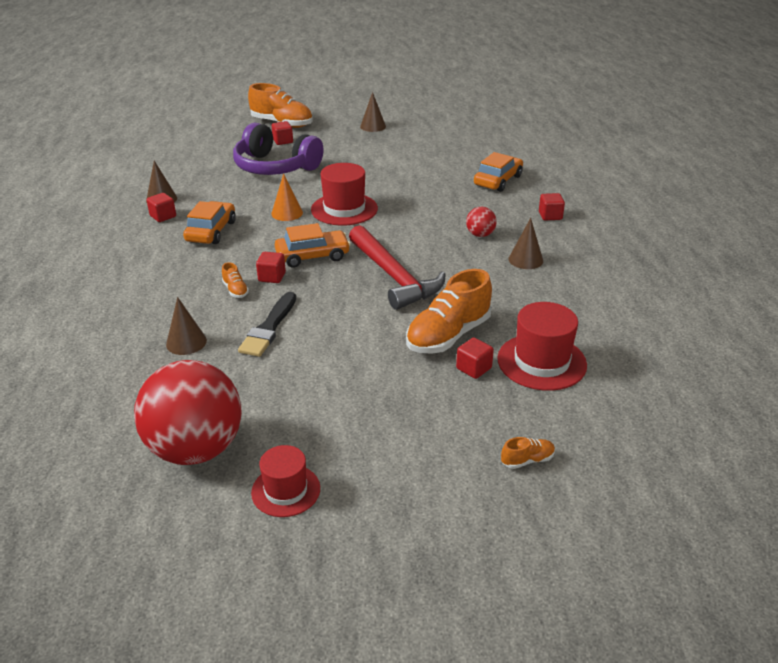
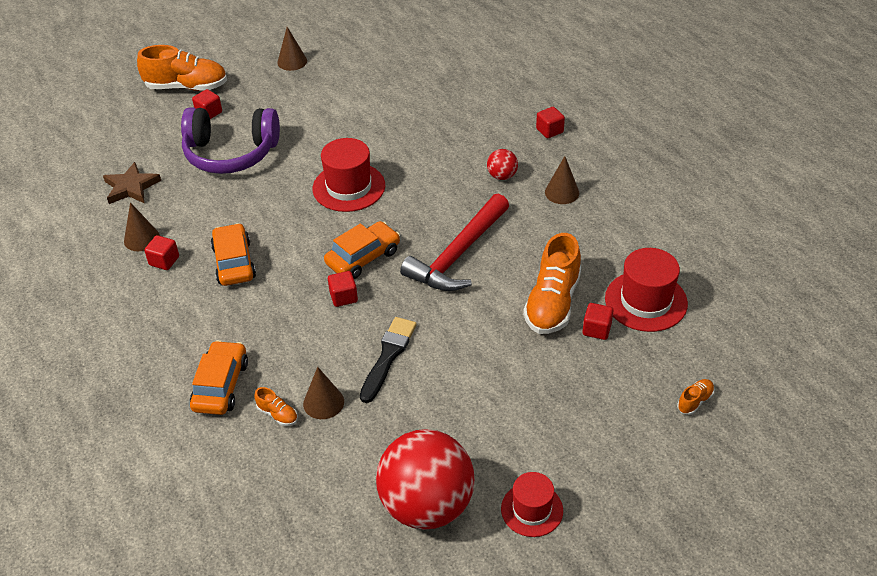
camera: 25 degrees left, 10 degrees up
orange shoe [222,262,249,298] -> orange shoe moved to [254,387,298,426]
black brush [238,292,296,357] -> black brush turned 150 degrees counterclockwise [360,317,417,403]
orange cone [271,173,303,221] -> none
red hammer [349,225,446,310] -> red hammer turned 90 degrees clockwise [400,194,509,291]
orange car [474,152,523,192] -> orange car moved to [190,340,248,415]
none -> brown star [103,162,161,204]

